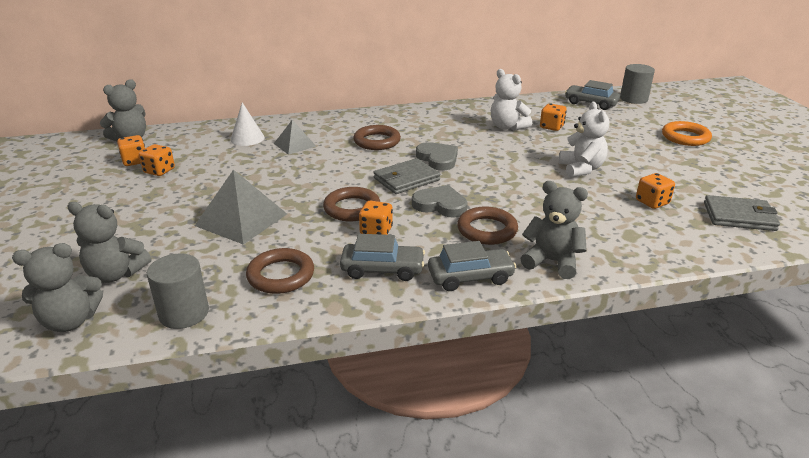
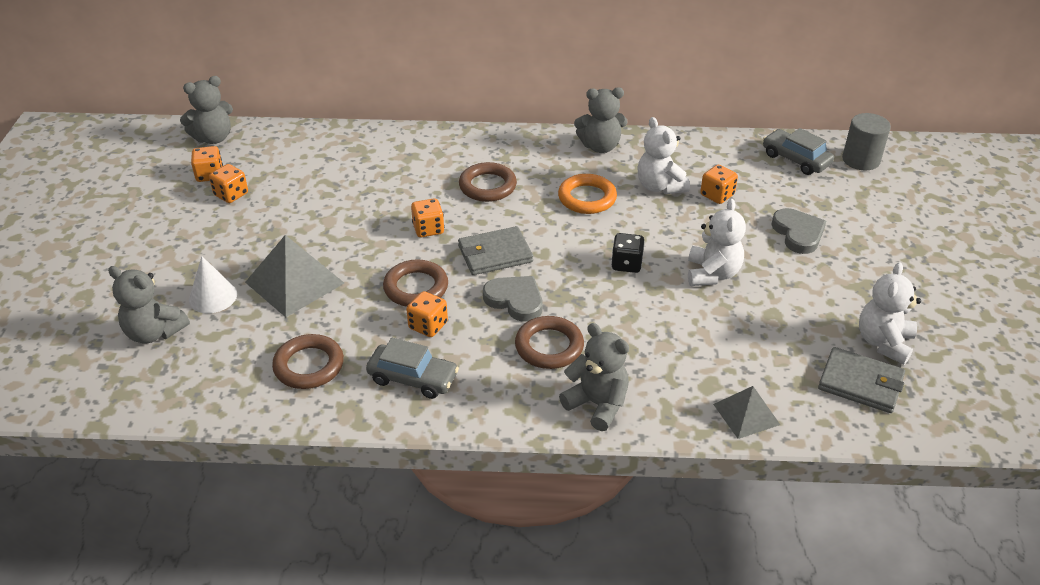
camera: 15 degrees right, 10 degrees up
grey teddy bear [12,243,103,332] -> grey teddy bear moved to [574,87,628,153]
grey cylinder [147,253,209,329] -> none
white cone [230,102,265,146] -> white cone moved to [189,256,237,313]
grey pyramid [274,120,316,155] -> grey pyramid moved to [713,386,780,439]
grey heart [416,142,458,171] -> grey heart moved to [771,208,826,254]
grey car [428,241,516,291] -> none
orange dice [636,173,675,209] -> orange dice moved to [411,199,444,237]
orange ring [662,121,712,146] -> orange ring moved to [558,174,617,214]
none -> black dice [611,233,645,273]
none -> white teddy bear [859,262,921,365]

